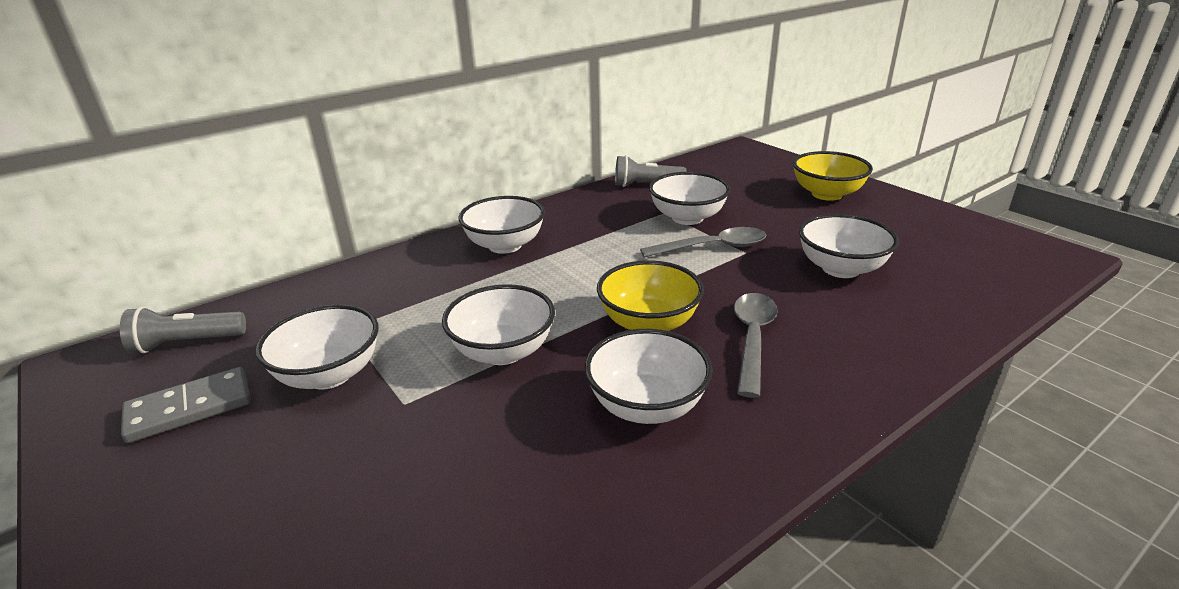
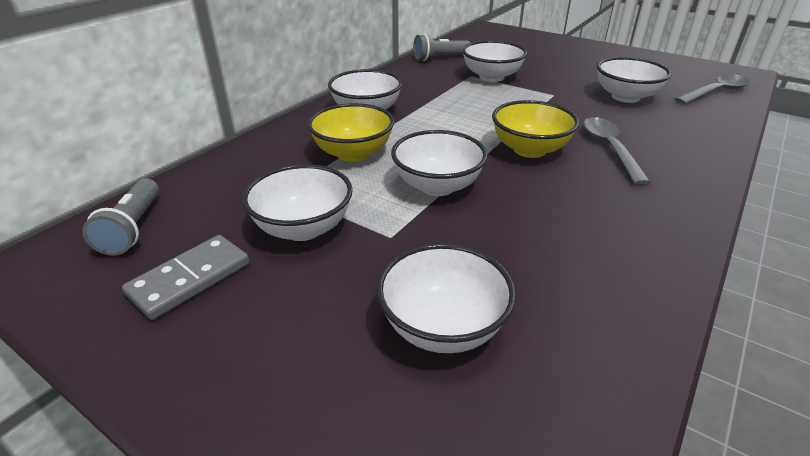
camera: 20 degrees left, 5 degrees up
grey flashlight [120,307,246,353] -> grey flashlight turned 60 degrees counterclockwise [82,178,159,255]
white bowl [584,329,712,424] -> white bowl moved to [376,243,516,353]
grey spoon [640,227,766,257] -> grey spoon moved to [675,75,750,104]
yellow bowl [793,151,873,201] -> yellow bowl moved to [307,103,394,162]

